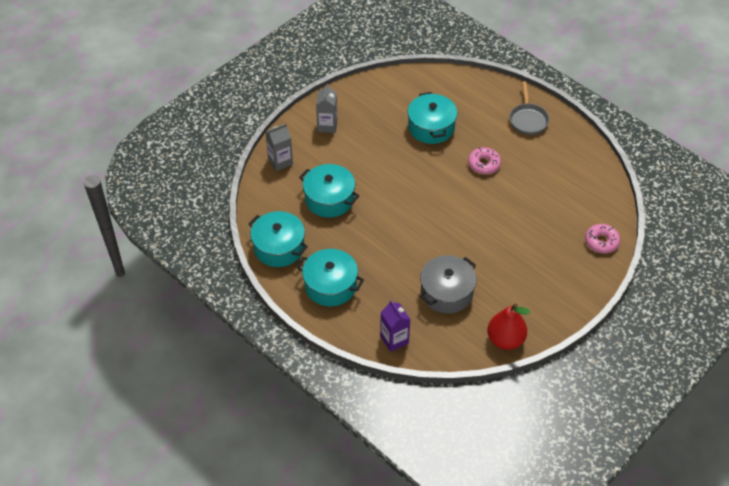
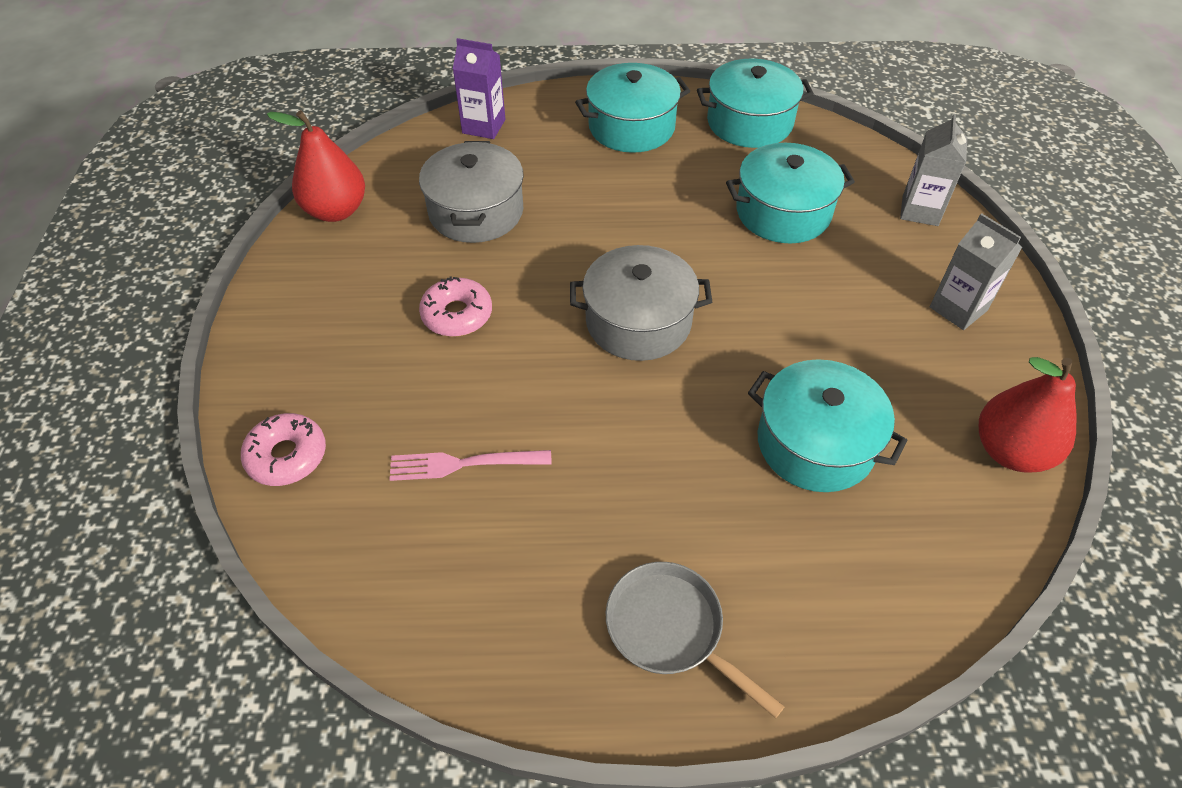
camera: 135 degrees right, 0 degrees up
pink donut [468,147,501,174] -> pink donut moved to [419,276,492,337]
none -> pink fork [389,450,552,481]
none -> grey pot [570,245,712,361]
none -> red pear [979,357,1076,473]

